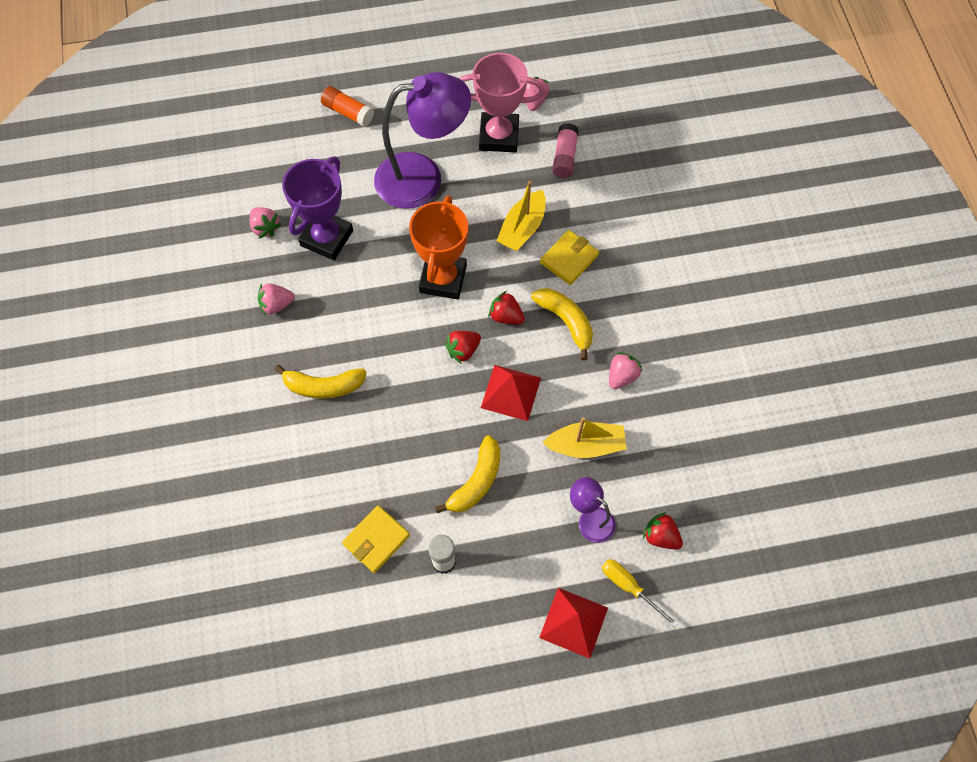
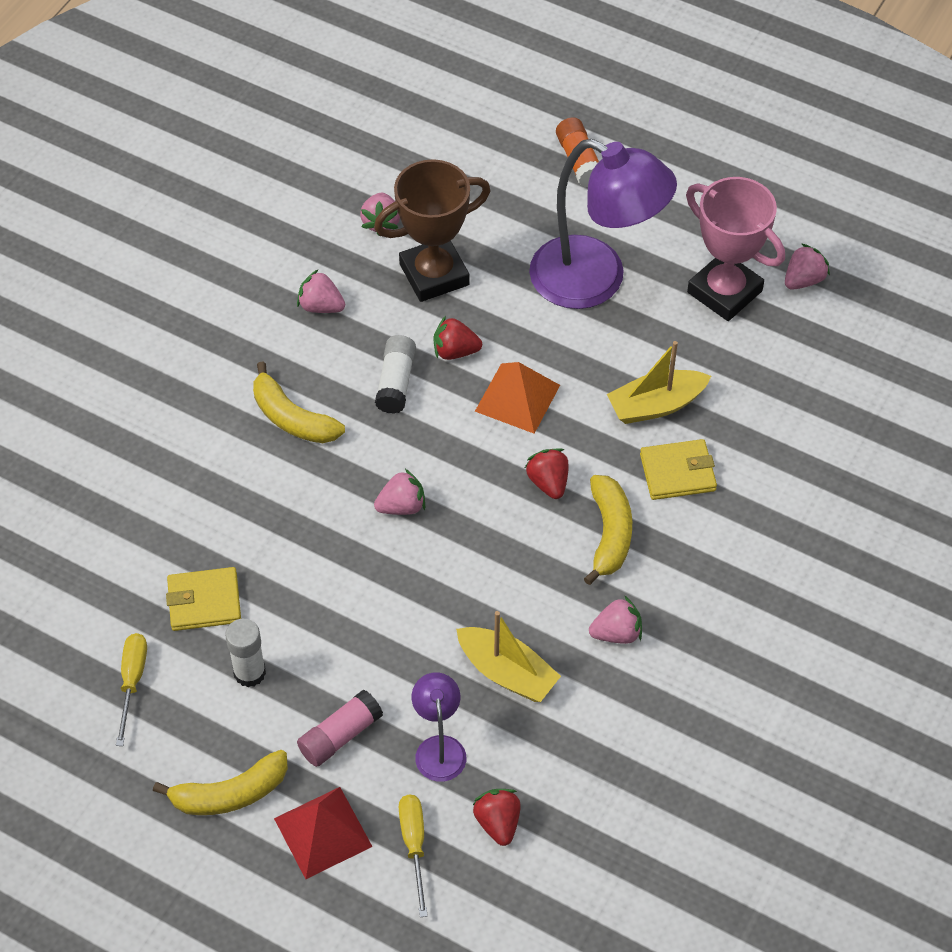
camera: 40 degrees right, 10 degrees down
purple trophy [282,157,353,260] -> brown trophy [374,159,491,302]
orange trophy [409,195,468,299] -> orange pyramid [475,362,560,434]
yellow banana [435,435,500,513] -> yellow banana moved to [153,750,288,815]
red strawberry [445,331,481,364] -> red strawberry moved to [434,316,482,360]
red pyramid [481,365,541,421] -> none
pink glue stick [552,123,579,178] -> pink glue stick moved to [297,690,383,767]
none -> yellow screwdriver [116,633,147,746]
none -> pink strawberry [374,469,425,515]
none -> white glue stick [375,335,416,414]

